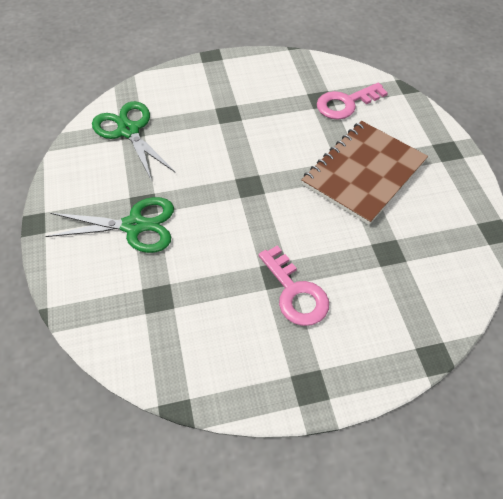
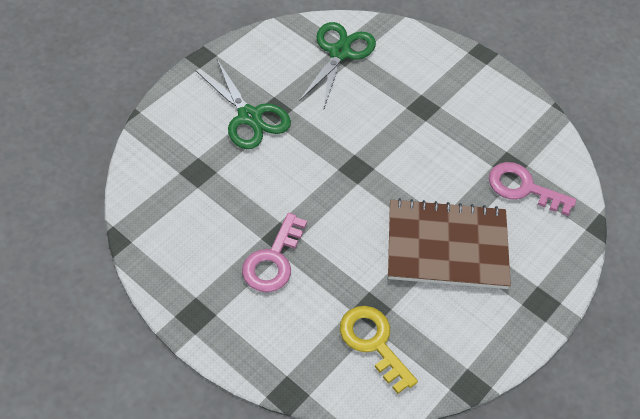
camera: 50 degrees right, 0 degrees up
none -> yellow key [340,306,418,394]

